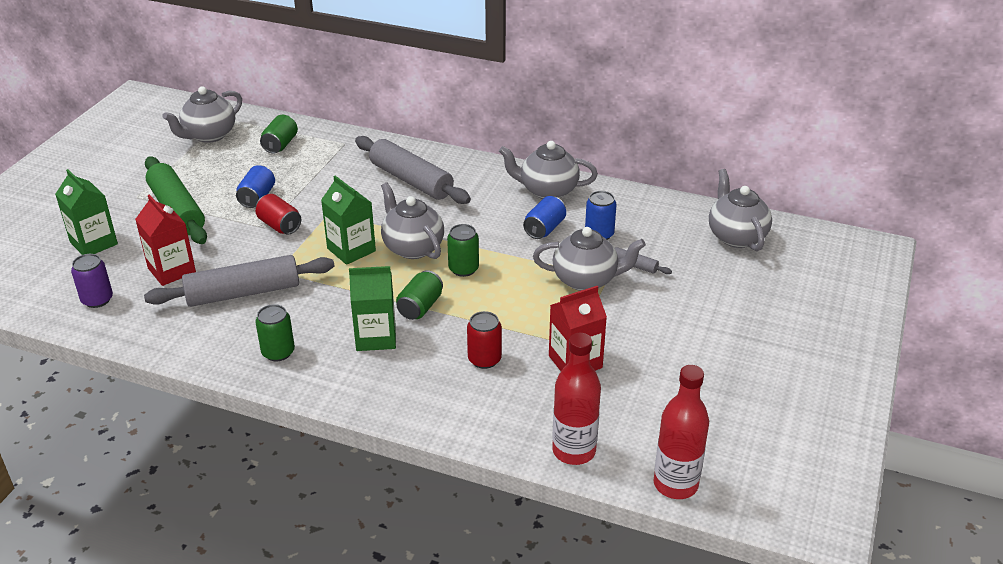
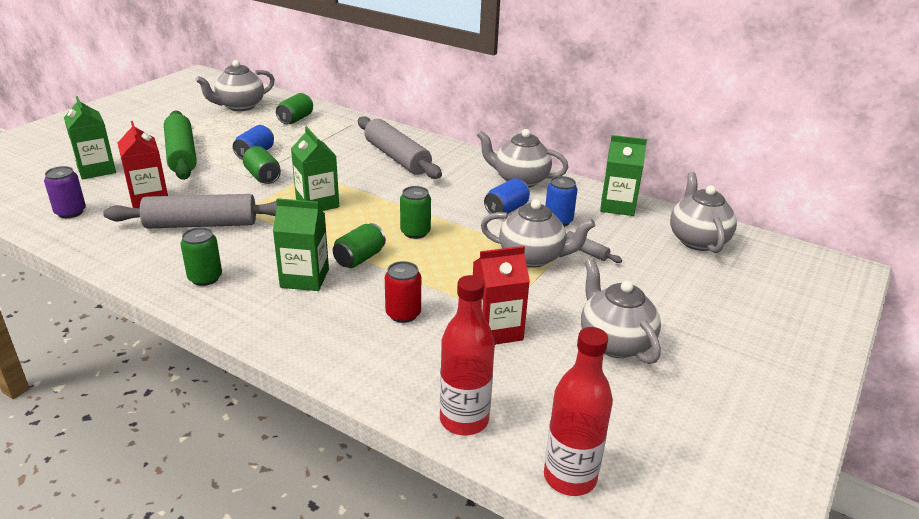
camera: 10 degrees right, 5 degrees down
red can [255,194,301,234] -> green can [243,146,281,184]
grey teapot [381,183,444,259] -> grey teapot moved to [581,259,661,364]
none -> green carton [600,135,647,216]

